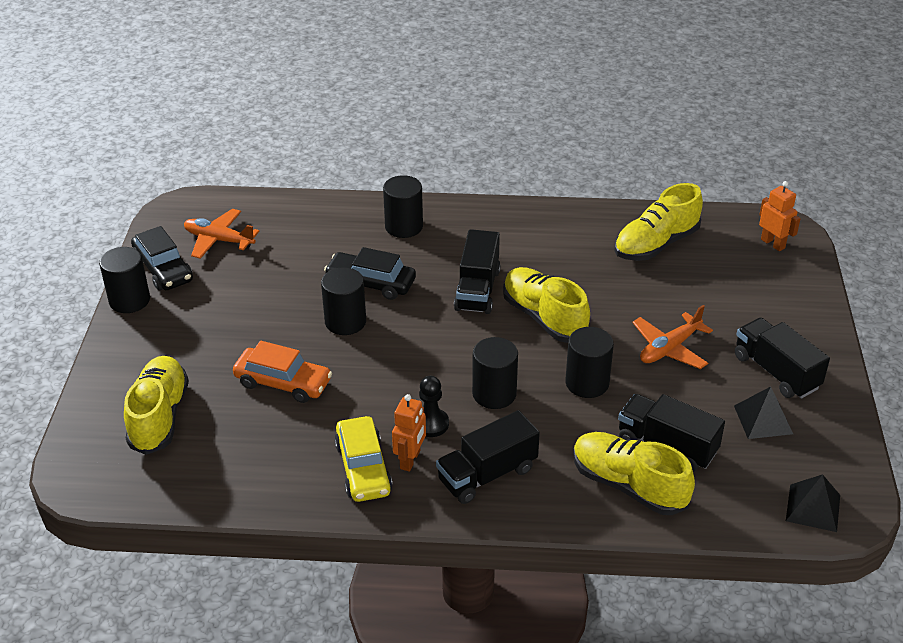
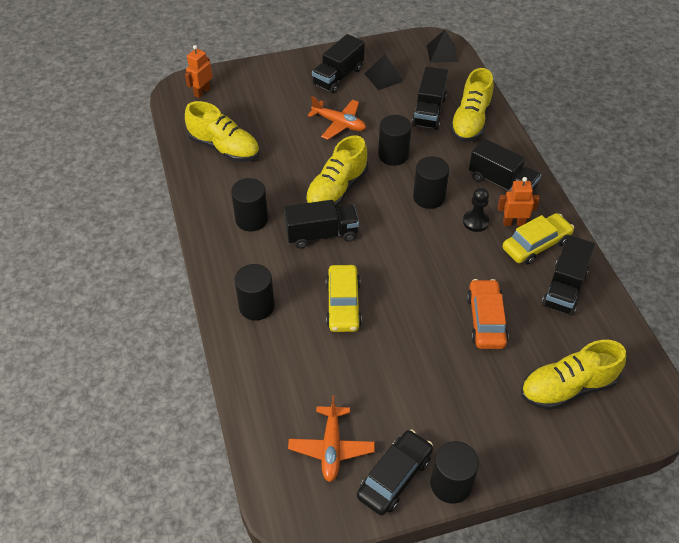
camera: 110 degrees left, 10 degrees up
black cylinder [321,267,366,335] -> black cylinder moved to [231,178,268,231]
black car [324,247,416,300] -> yellow car [326,265,362,332]
none -> black truck [542,235,595,316]

